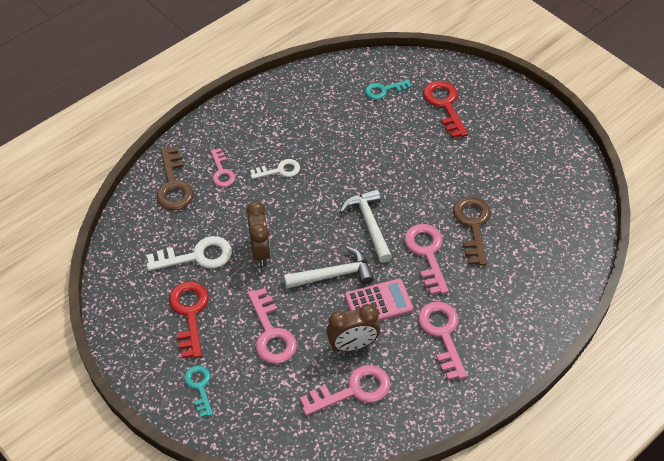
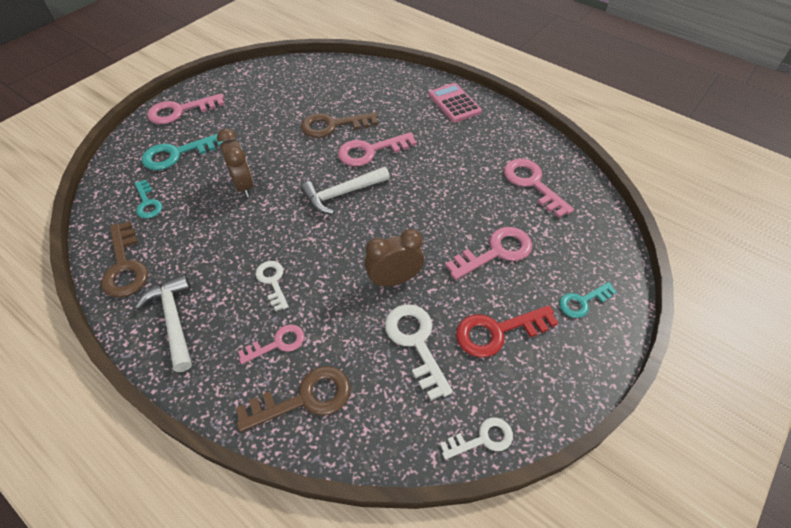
camera: 100 degrees left, 0 degrees up
white hammer [284,246,374,289] -> white hammer moved to [135,275,192,372]
brown clock [326,304,380,351] -> brown clock moved to [217,128,254,197]
pink calculator [345,279,413,321] -> pink calculator moved to [429,83,482,123]
pink key [418,302,467,380] -> pink key moved to [147,94,225,124]
red key [423,81,468,138] -> turquoise key [142,134,223,170]
none -> brown key [101,221,148,297]
none -> white key [440,417,513,460]

